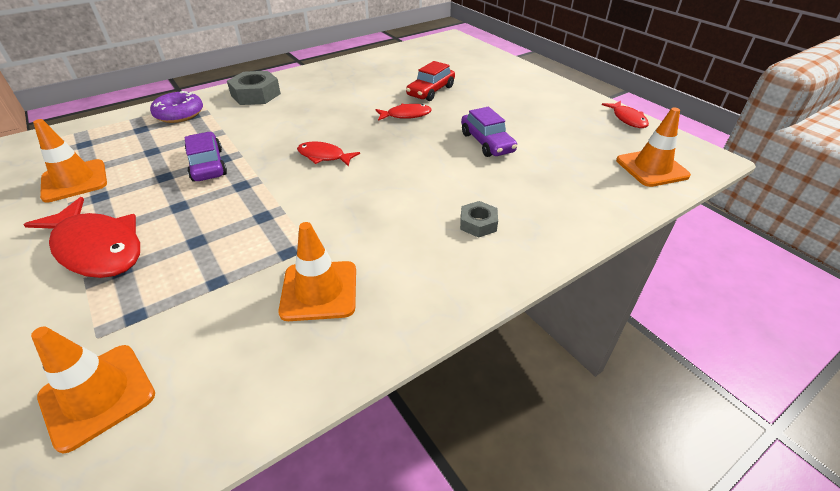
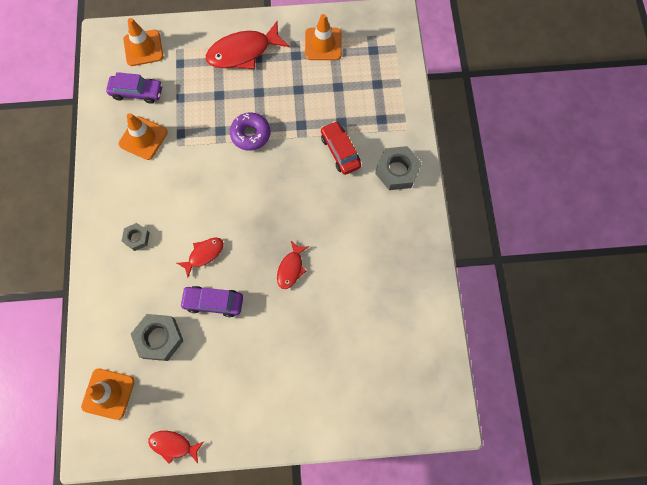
camera: 120 degrees right, 30 degrees up
purple donut [150,91,203,123] -> purple donut moved to [230,113,270,151]
purple car [185,132,227,182] -> purple car moved to [106,72,163,104]
red fish [297,141,360,167] -> red fish moved to [177,238,224,277]
red car [406,61,455,101] -> red car moved to [321,121,361,175]
none -> grey nut [131,314,183,361]

